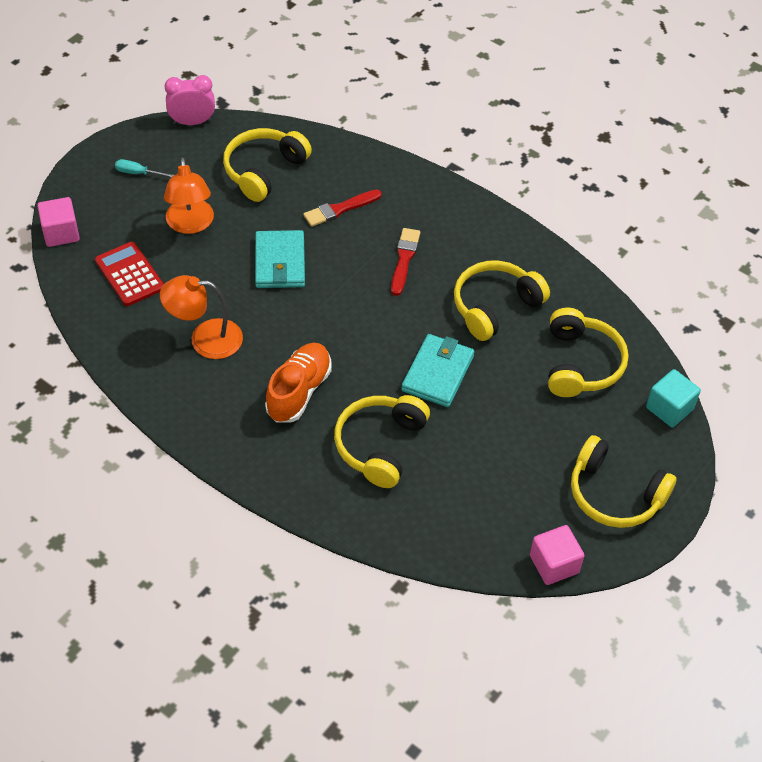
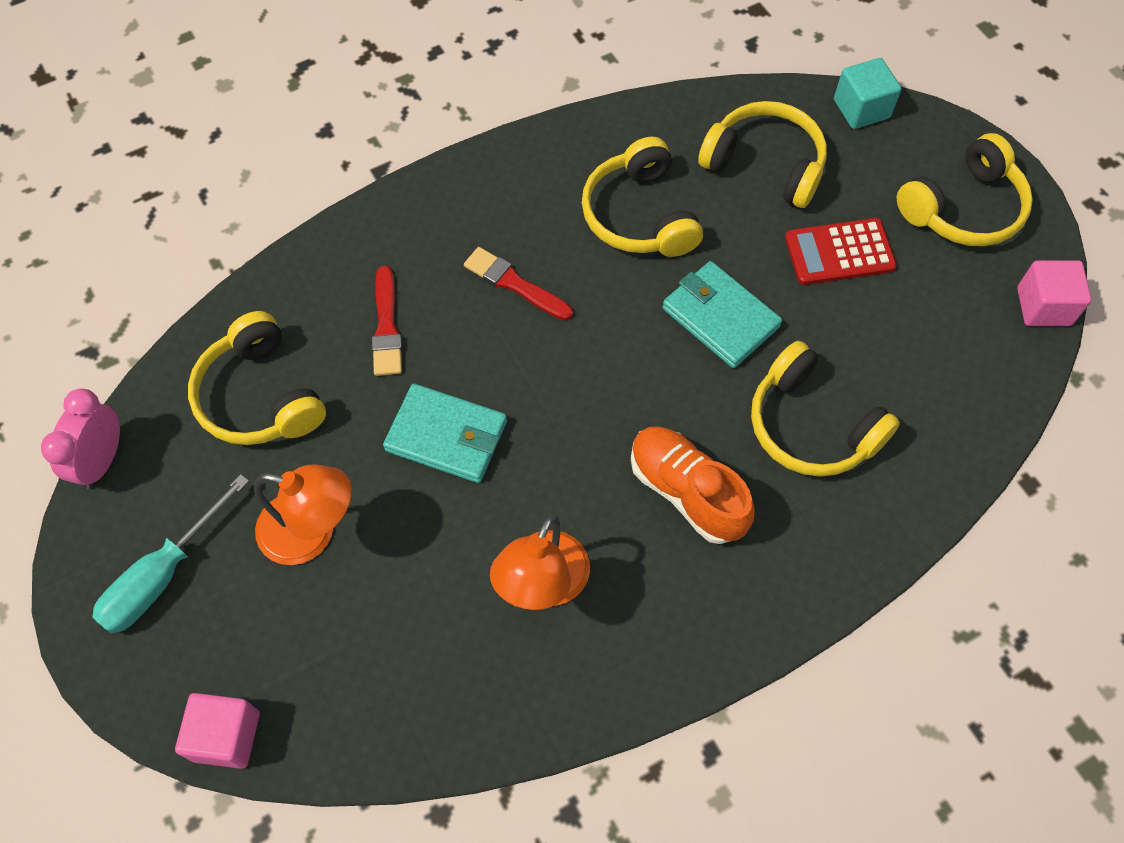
camera: 65 degrees left, 10 degrees up
red calculator [95,241,164,306] -> red calculator moved to [785,218,897,285]
turquoise screwdriver [115,159,174,177] -> turquoise screwdriver [92,474,249,634], size x1.87

